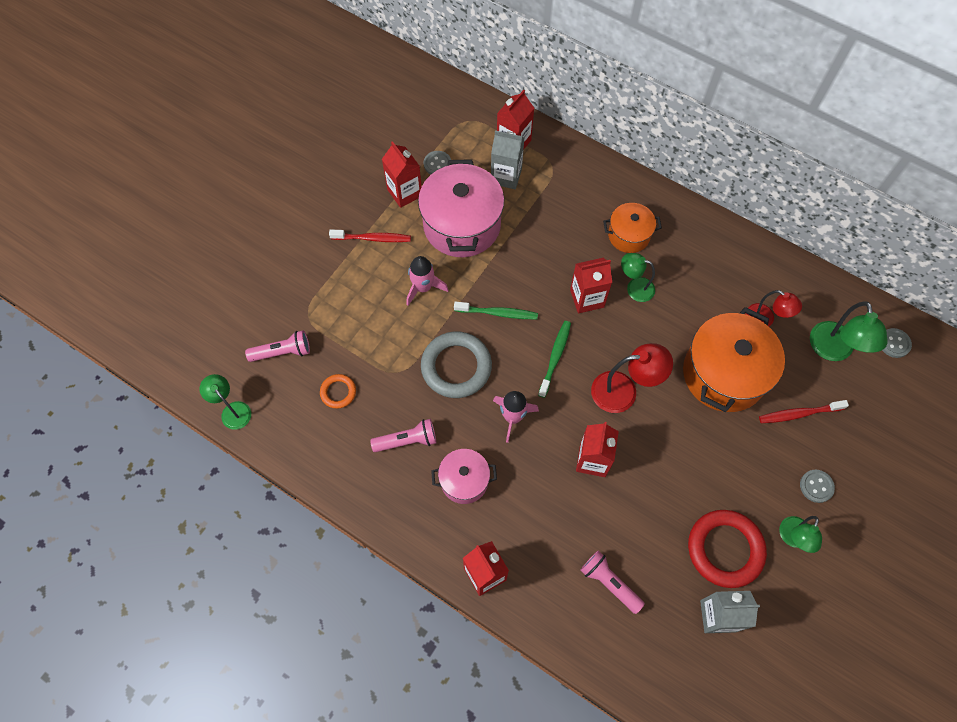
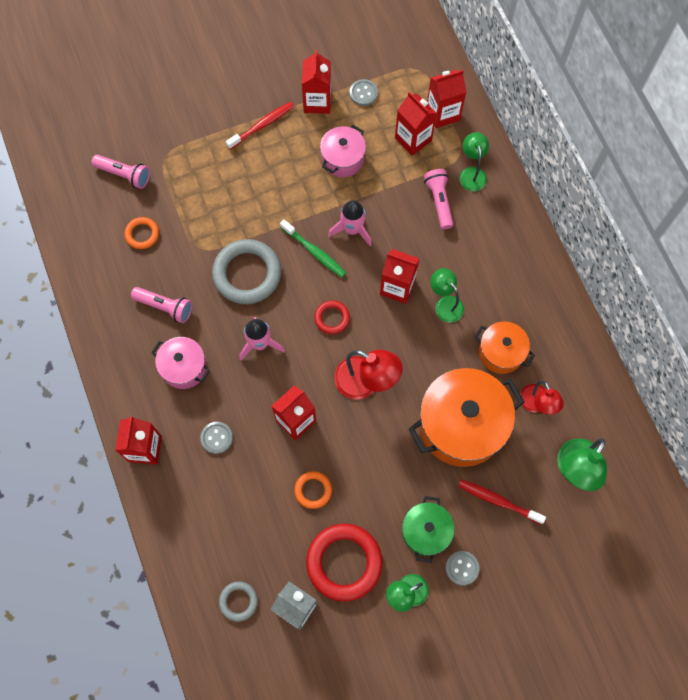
camera: 35 degrees right, 5 degrees up
green lamp [199,374,251,430] -> green lamp moved to [459,132,489,191]
red toothbrush [329,229,411,242] -> red toothbrush turned 75 degrees counterclockwise [226,102,294,149]
pink rocket [407,256,449,306] -> pink rocket moved to [328,200,372,246]
pink pot [418,159,504,257] -> pink pot [320,125,366,177], size x0.54
grey carton [491,130,524,189] -> red carton [395,92,437,156]
green toothbrush [538,321,571,398] -> red ring [314,301,350,334]
pink flashlight [580,550,645,614] -> pink flashlight moved to [424,169,454,229]
orange pot [603,203,662,253] -> orange pot moved to [475,322,535,374]
grey button [882,328,912,358] -> grey button moved to [200,422,233,454]
none -> grey ring [219,581,258,622]
none -> orange ring [294,471,332,509]
none -> green pot [402,496,455,563]

